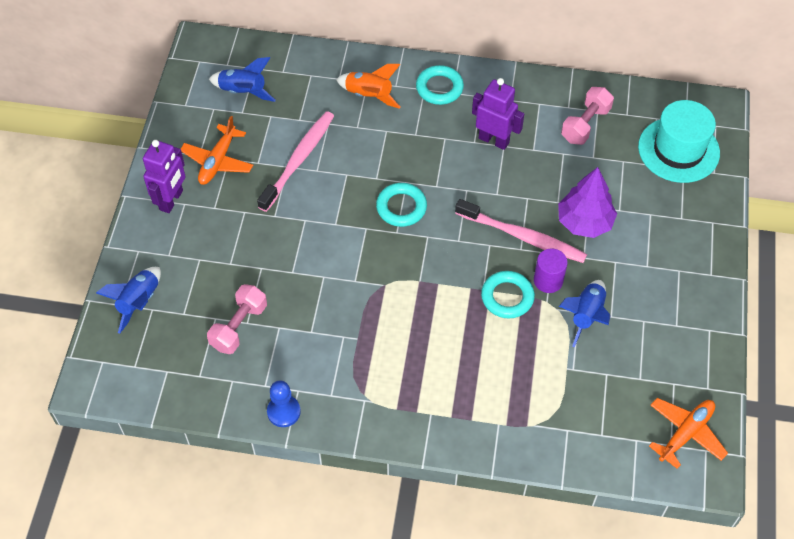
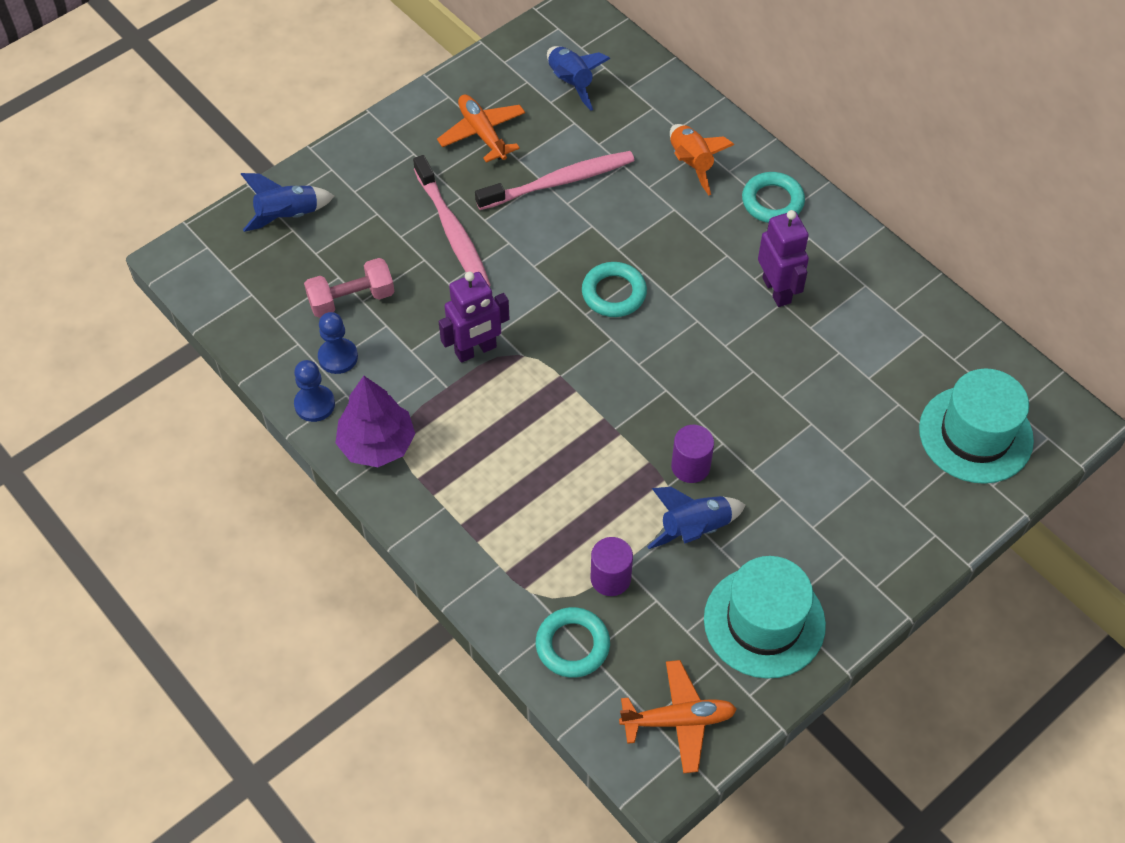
camera: 40 degrees right, 0 degrees up
purple robot [143,140,186,213] -> purple robot moved to [439,272,510,363]
orange plane [181,116,253,185] -> orange plane turned 90 degrees clockwise [437,95,525,163]
pink toothbrush [455,199,587,263] -> pink toothbrush moved to [413,155,491,287]
turquoise ring [481,271,535,319] -> turquoise ring moved to [536,607,610,678]
purple tree [558,167,617,238] -> purple tree moved to [335,376,415,467]
pink dumbbell [561,87,614,145] -> none
none -> blue pawn [318,312,358,374]
none -> purple cylinder [590,537,633,596]
none -> turquoise hat [704,556,826,679]

